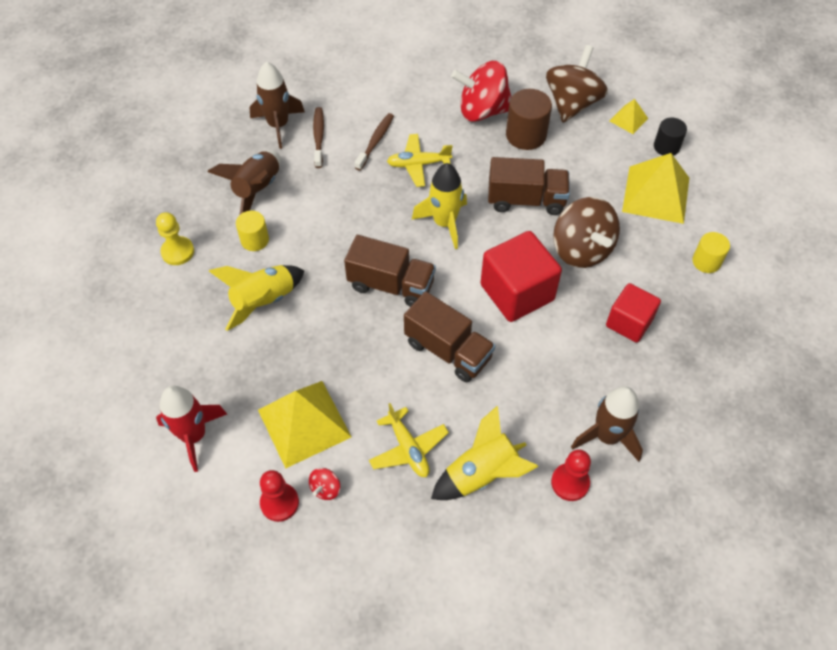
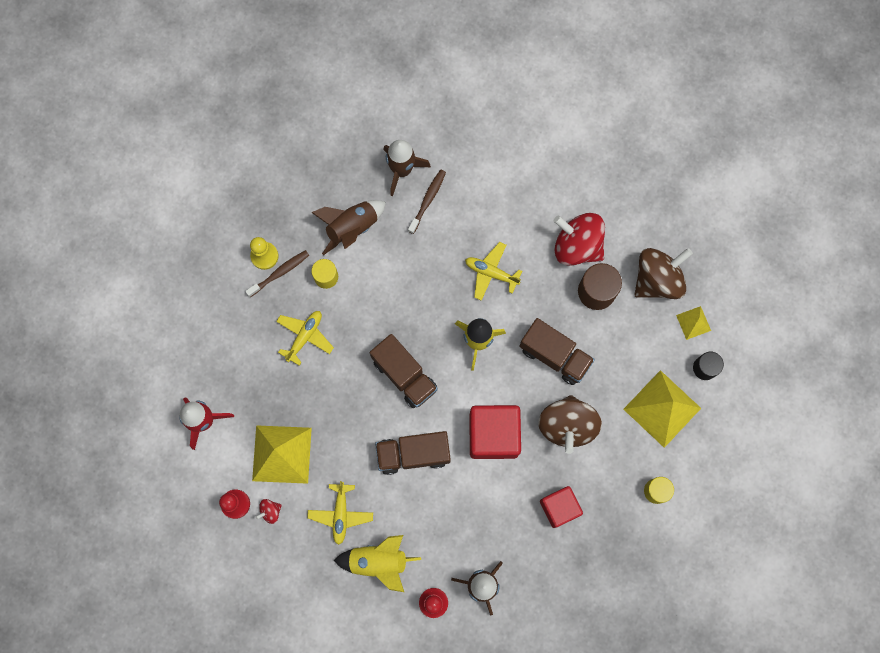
camera: 30 degrees right, 20 degrees up
yellow rocket [209,265,304,331] -> yellow plane [276,311,334,366]
brown toothbrush [355,113,394,171] -> brown toothbrush moved to [245,250,309,297]
brown truck [404,291,495,383] -> brown truck turned 105 degrees clockwise [375,431,451,475]

